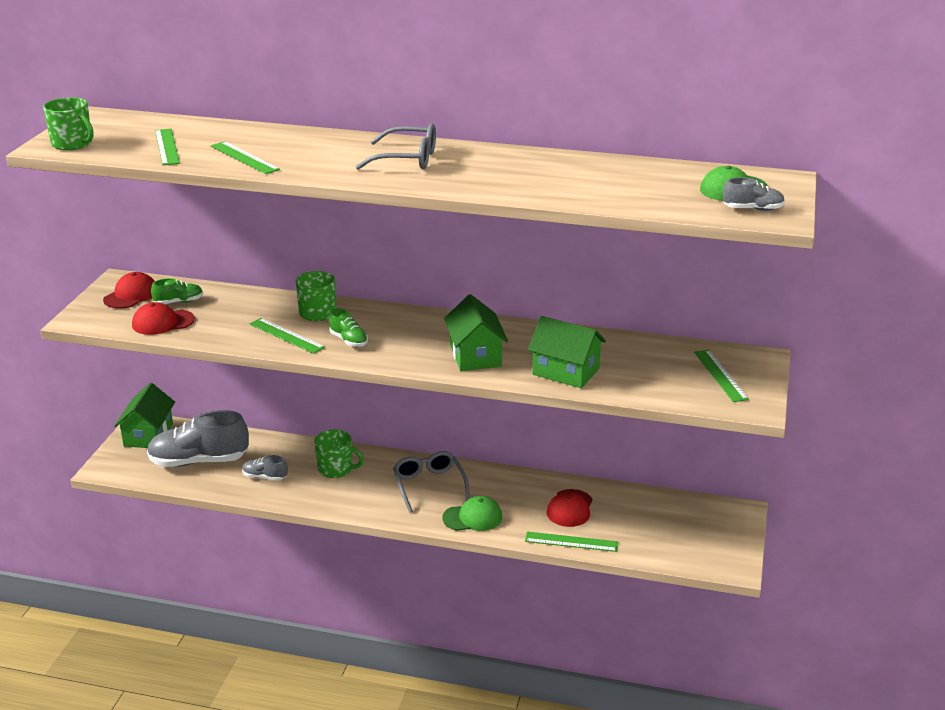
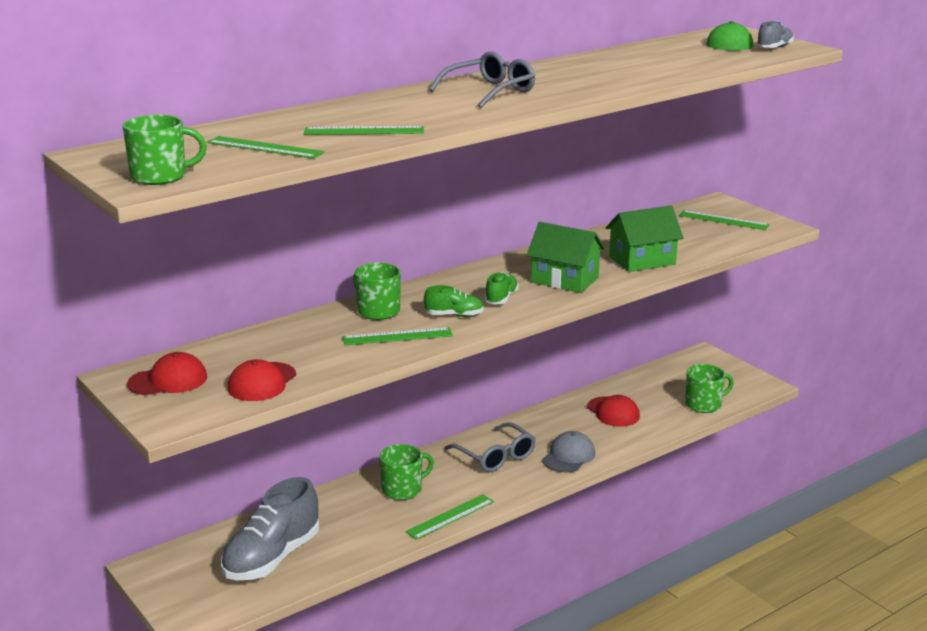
camera: 50 degrees left, 5 degrees down
red cap [103,272,154,309] -> red cap turned 90 degrees clockwise [127,352,207,395]
green house [114,383,175,448] -> none
green shoe [151,278,203,304] -> green shoe moved to [485,272,519,304]
grey shoe [242,455,288,481] -> none
grey glasses [393,451,470,513] -> grey glasses turned 150 degrees counterclockwise [445,422,536,472]
green cap [443,496,502,531] -> grey cap [542,431,595,473]
green ruler [525,532,618,552] -> green ruler moved to [405,494,494,540]
none -> green mug [685,364,734,413]

